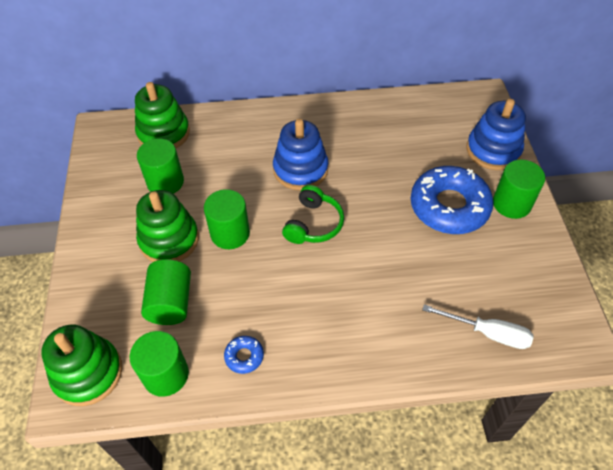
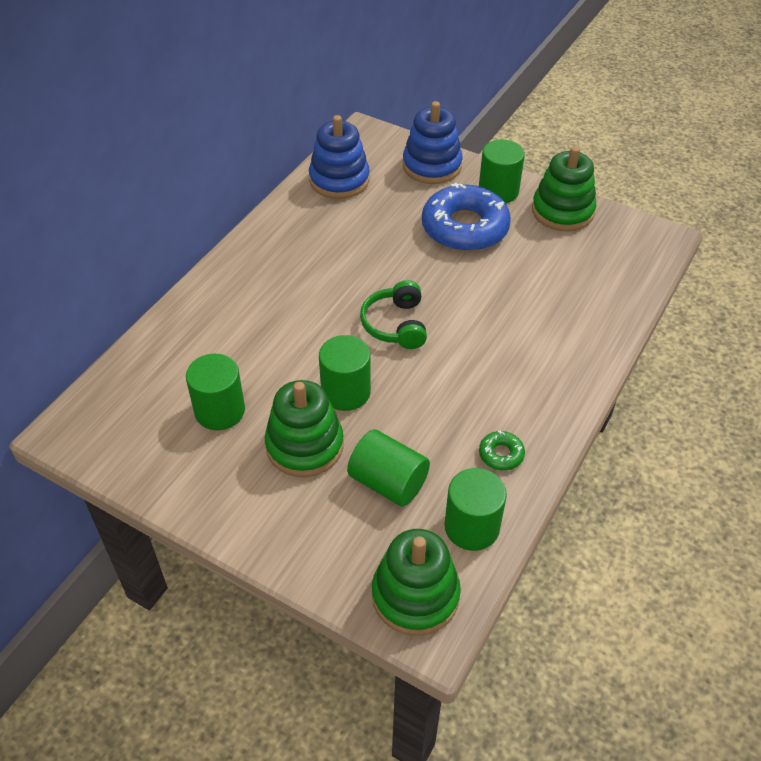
camera: 55 degrees left, 5 degrees down
green stacking toy [135,82,190,148] -> green stacking toy moved to [532,146,597,232]
blue donut [224,336,264,374] -> green donut [479,430,525,471]
blue stacking toy [273,119,328,191] -> blue stacking toy moved to [309,115,370,199]
green headphones [282,185,344,244] -> green headphones turned 150 degrees counterclockwise [360,280,427,349]
white screwdriver [422,305,533,349] -> none

